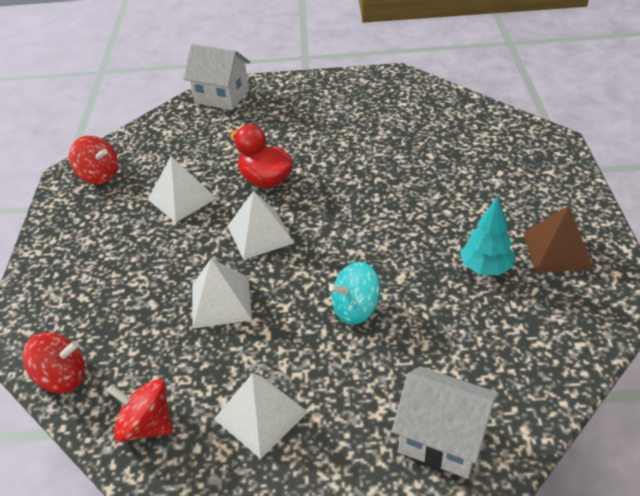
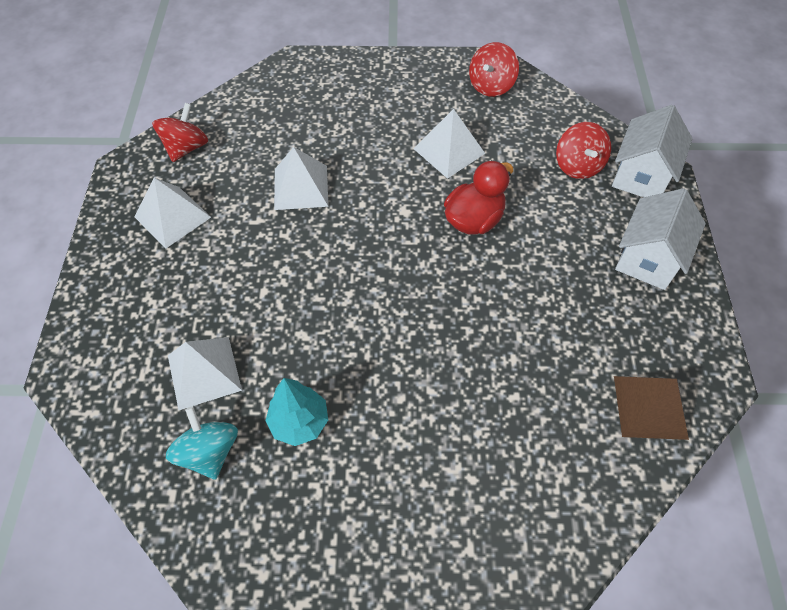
camera: 90 degrees right, 15 degrees up
red spinning top [23,332,85,393] -> red spinning top moved to [556,122,611,179]
white pyramid [227,191,294,260] -> white pyramid moved to [168,337,242,410]
turquoise spinning top [329,262,380,325] -> turquoise spinning top moved to [166,406,238,480]
white house [392,367,499,479] -> white house moved to [615,188,706,290]
brown pyramid [523,205,594,272] -> brown pyramid moved to [614,376,689,440]

